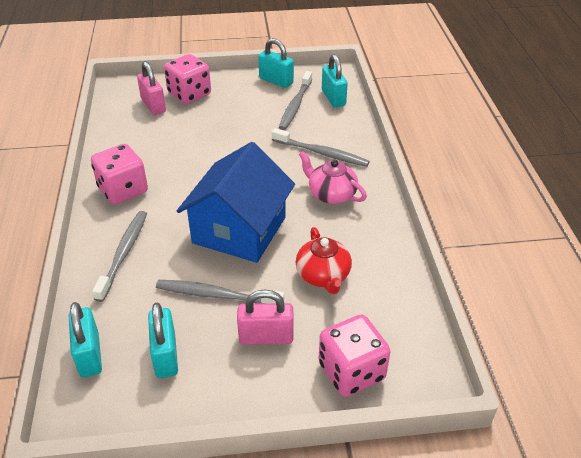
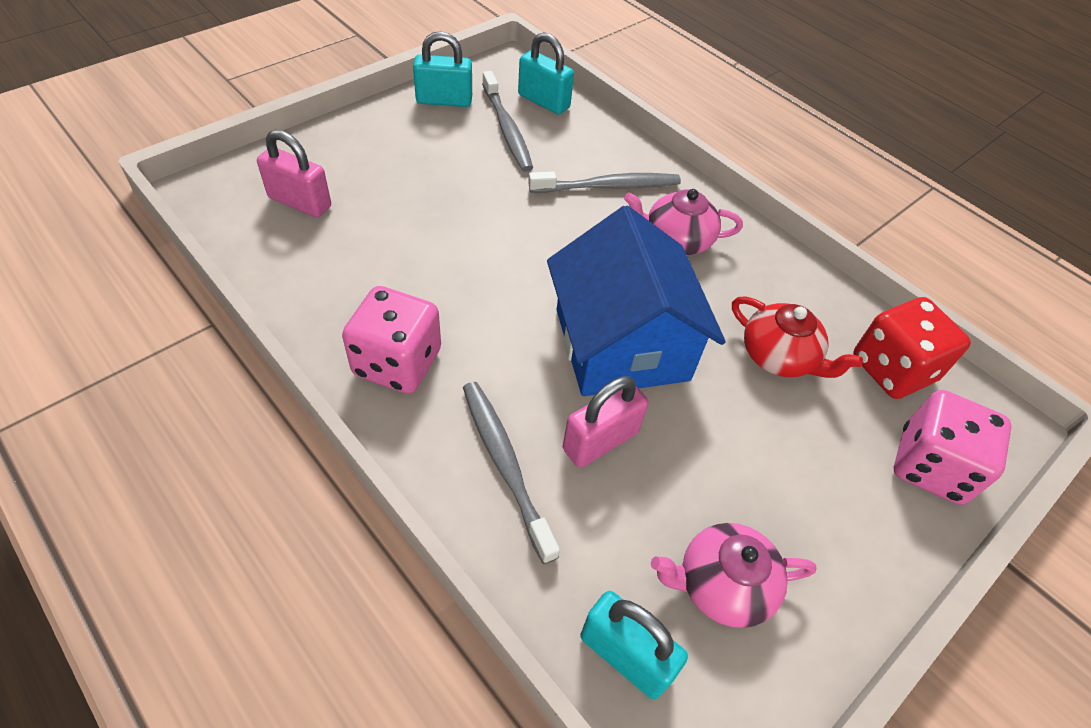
camera: 40 degrees left, 10 degrees up
turquoise padlock [148,303,178,378] -> pink teapot [651,523,817,628]
grey toothbrush [156,280,284,304] -> none
pink dice [164,54,211,104] -> none
pink padlock [237,289,293,345] -> pink padlock moved to [563,376,648,468]
none -> red dice [853,297,971,399]

